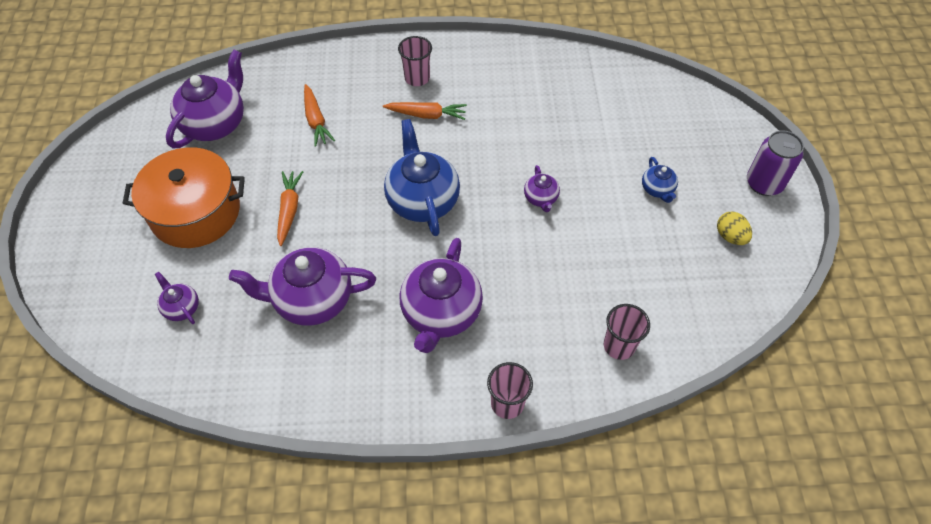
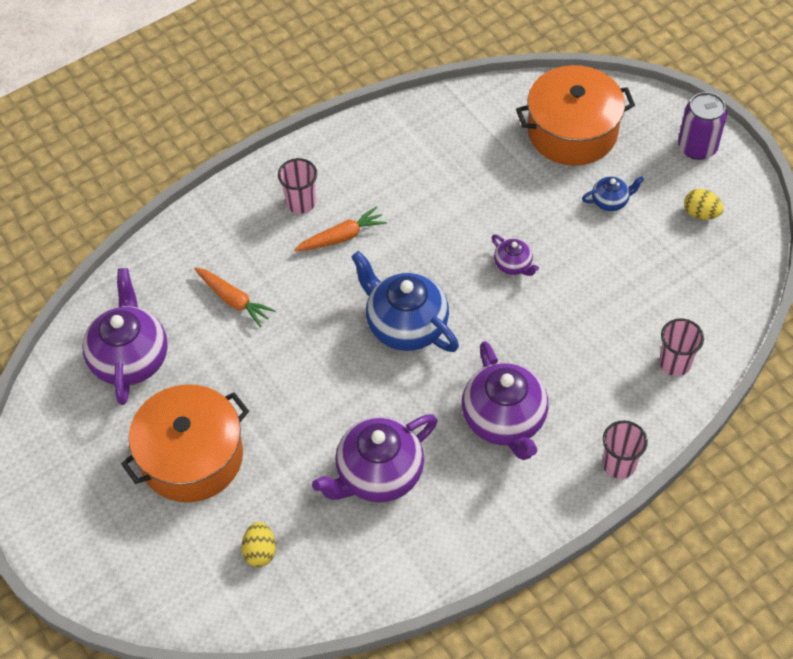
camera: 30 degrees left, 0 degrees up
purple teapot [155,272,199,324] -> yellow egg [242,522,276,567]
orange carrot [277,171,303,246] -> none
blue teapot [642,157,678,203] -> blue teapot turned 60 degrees counterclockwise [582,176,644,211]
none -> orange pot [516,65,635,166]

